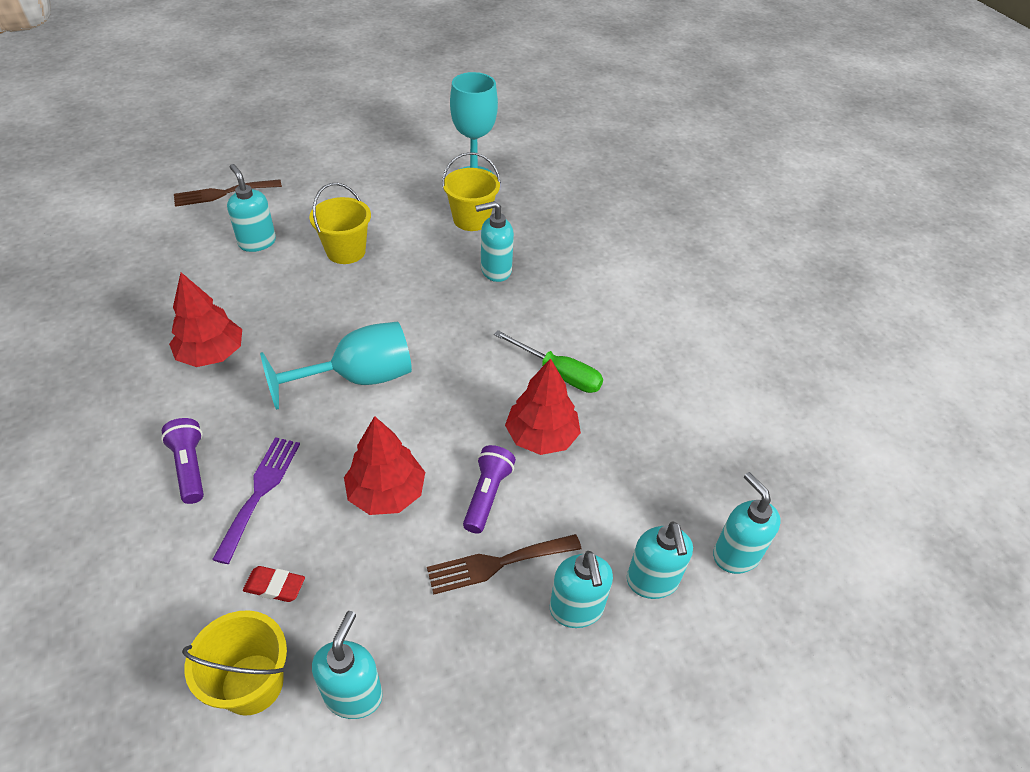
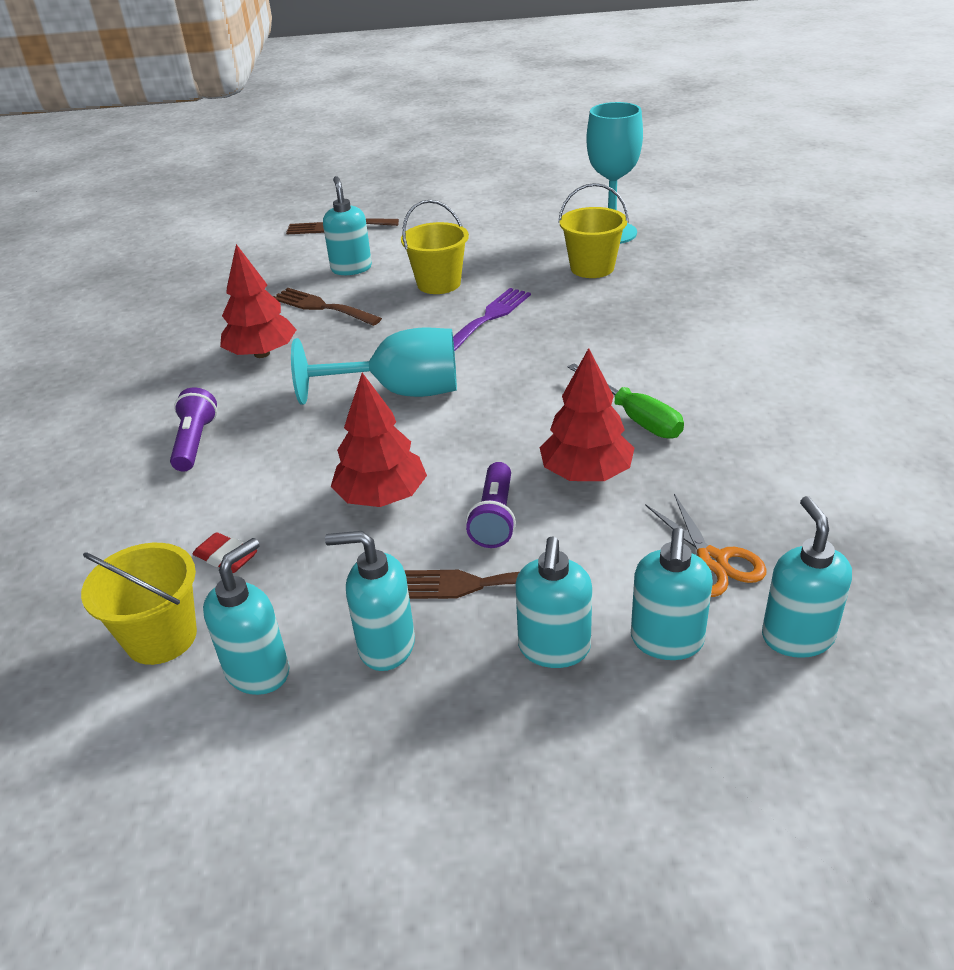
camera: 25 degrees right, 10 degrees down
purple fork [212,437,300,564] -> purple fork moved to [453,288,531,352]
purple flashlight [463,445,516,534] -> purple flashlight turned 150 degrees clockwise [466,462,516,548]
turquoise soap dispenser [475,201,514,282] -> turquoise soap dispenser moved to [325,531,415,671]
none -> brown fork [273,288,382,326]
none -> orange scissors [645,494,767,597]

